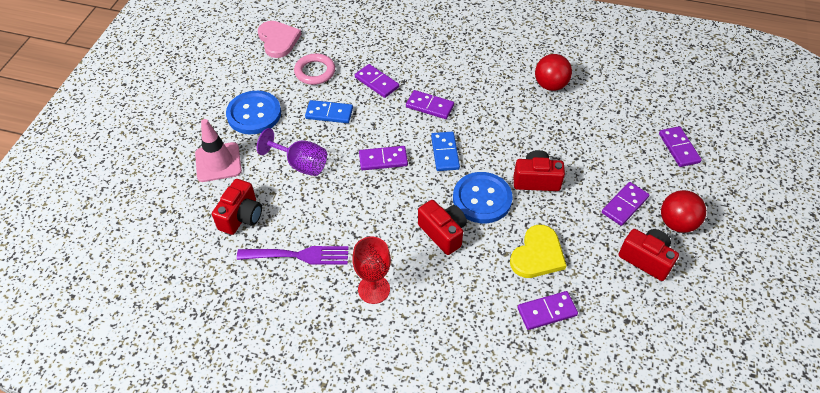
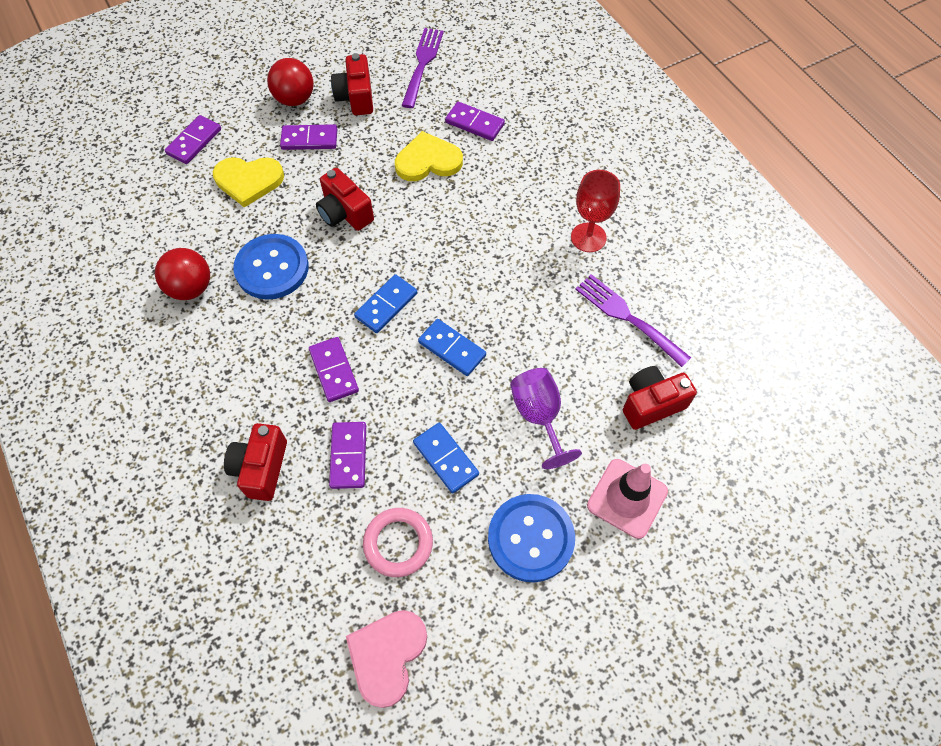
camera: 135 degrees left, 10 degrees up
purple domino [359,146,408,170] -> blue domino [418,319,486,376]
red camera [418,200,467,255] -> red camera moved to [224,423,287,501]
blue button [453,172,513,223] -> blue button moved to [233,234,309,300]
none -> yellow heart [213,157,284,208]
none -> purple fork [401,28,444,108]

